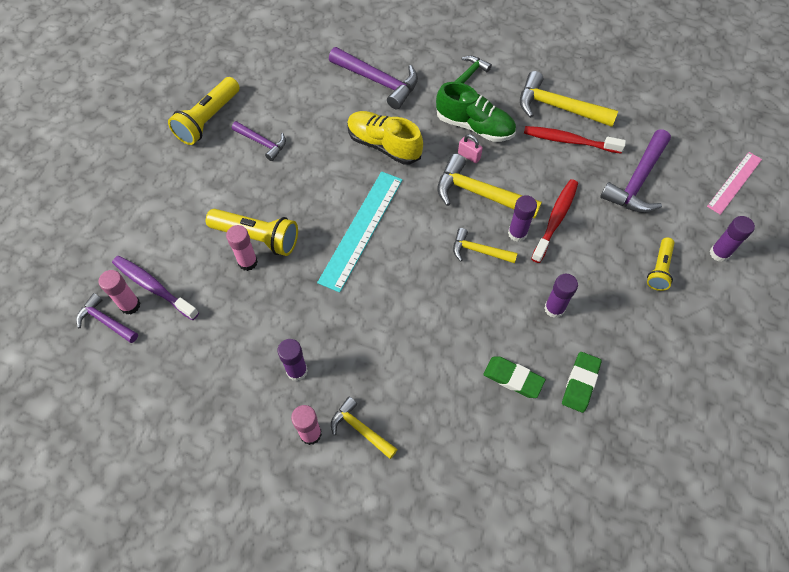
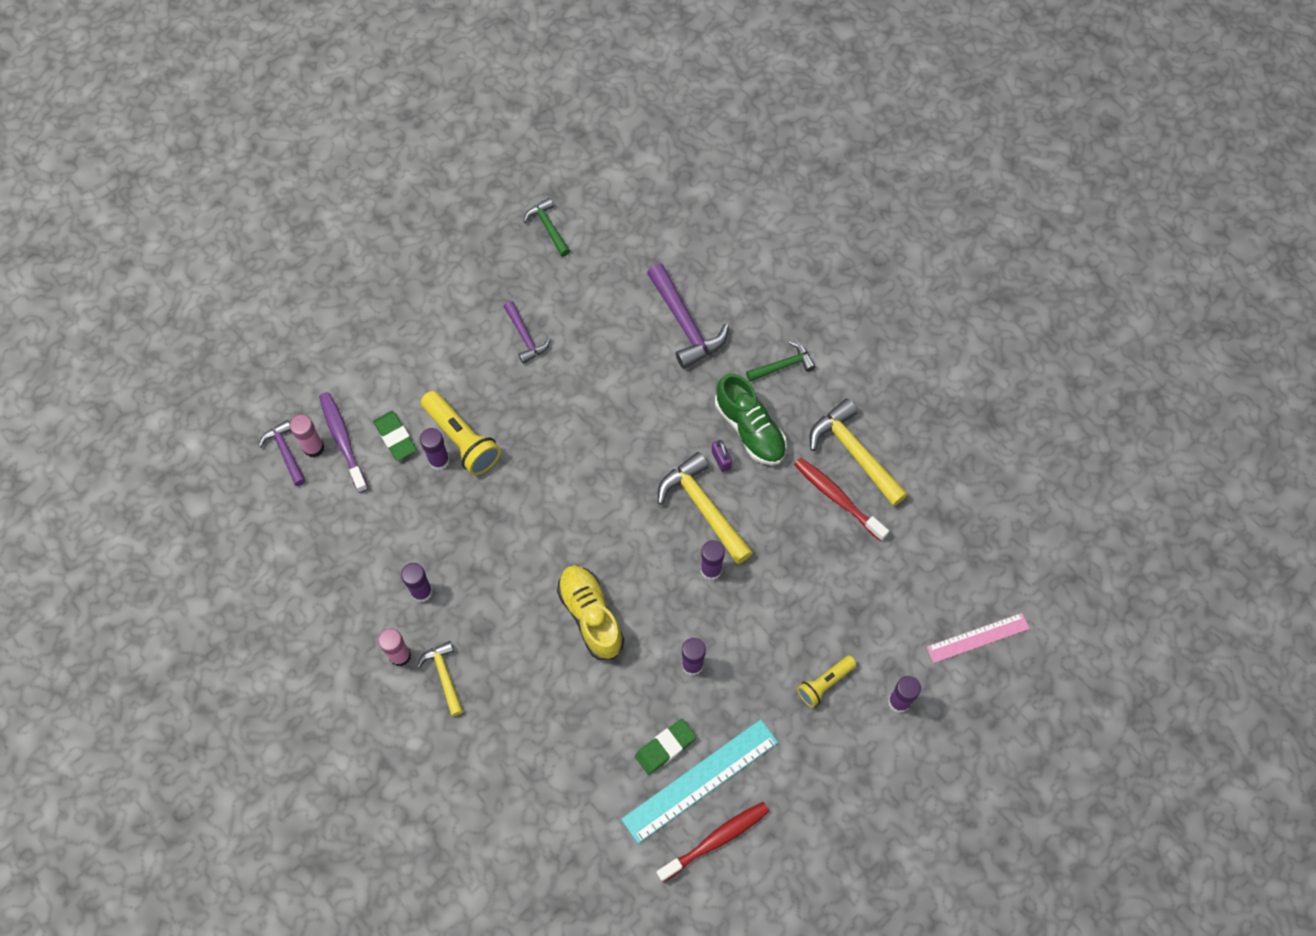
camera: 30 degrees right, 5 degrees up
yellow flashlight [168,77,240,145] -> none
pink glue stick [226,225,258,271] -> purple glue stick [420,428,450,471]
turquoise ruler [317,171,403,293] -> turquoise ruler moved to [621,719,778,844]
yellow shoe [347,111,423,165] -> yellow shoe moved to [557,565,624,660]
yellow hammer [453,228,518,263] -> none
pink padlock [458,134,483,163] -> purple padlock [712,440,732,472]
green eraser [483,357,546,398] -> green eraser moved to [373,411,417,461]
red toothbrush [531,179,578,263] -> red toothbrush moved to [657,802,769,882]
purple hammer [600,129,671,212] -> none
none -> green hammer [523,198,570,257]

